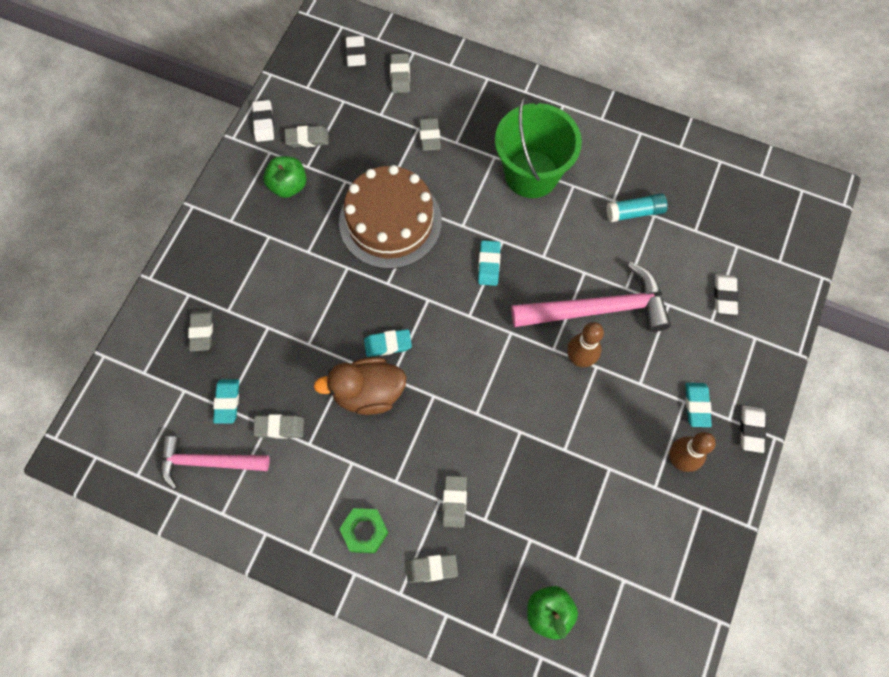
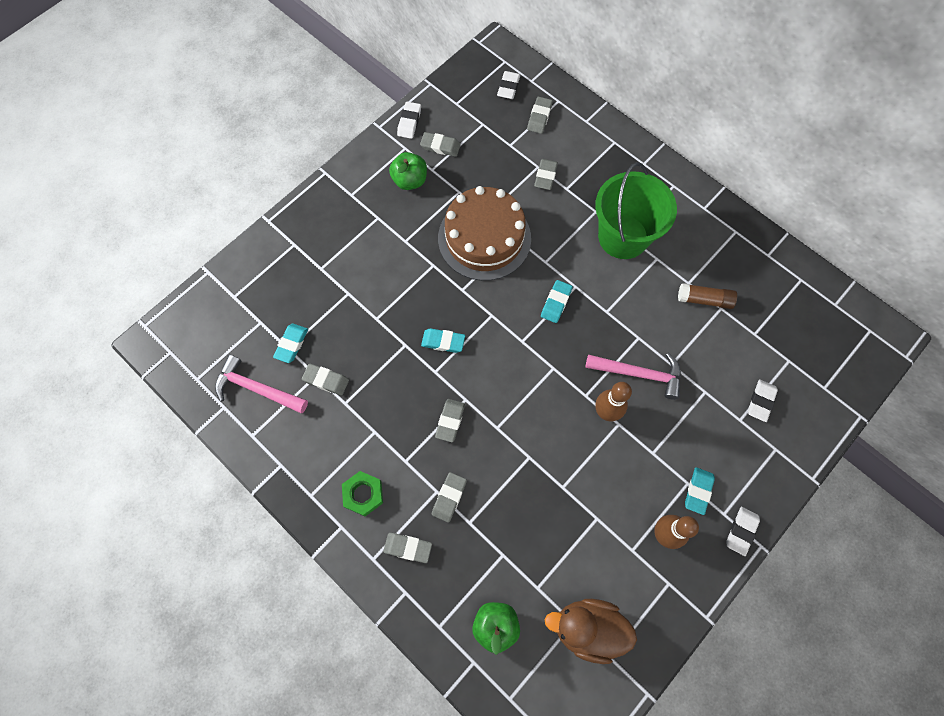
camera: 20 degrees right, 0 degrees up
grey eraser [188,310,213,351] -> grey eraser moved to [435,399,465,442]
brown duck [314,357,407,415] -> brown duck moved to [544,599,637,664]
pink hammer [511,262,671,332] -> pink hammer [585,353,681,400], size x0.66
turquoise glue stick [606,193,668,222] -> brown glue stick [678,283,737,309]

